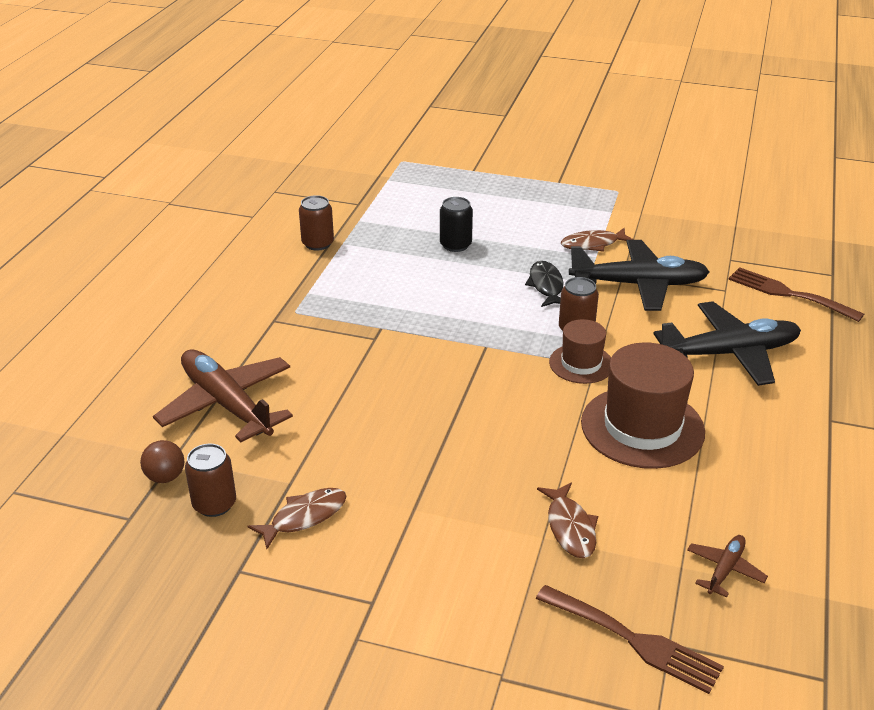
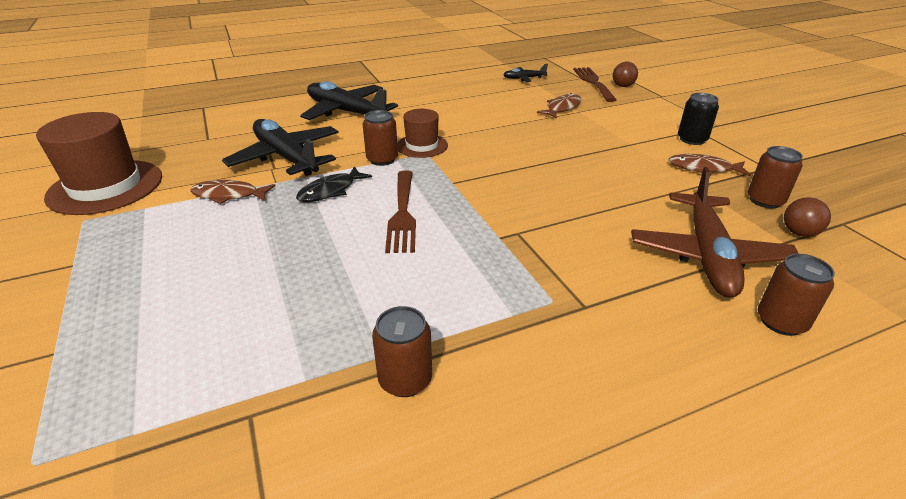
camera: 130 degrees left, 0 degrees up
black can [440,197,473,252] -> black can moved to [678,93,719,145]
brown fish [561,228,634,252] -> brown fish turned 150 degrees clockwise [190,180,275,204]
brown hat [581,342,705,469] -> brown hat moved to [36,112,162,215]
brown plane [687,535,768,598] -> black plane [503,64,548,82]
brown fork [728,267,864,322] -> brown fork moved to [385,170,416,253]
none -> brown ball [613,62,638,87]
none -> brown can [758,254,835,336]

